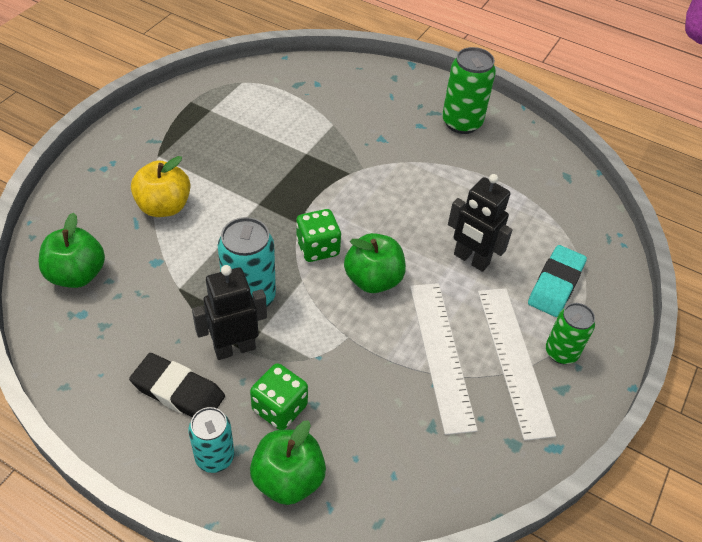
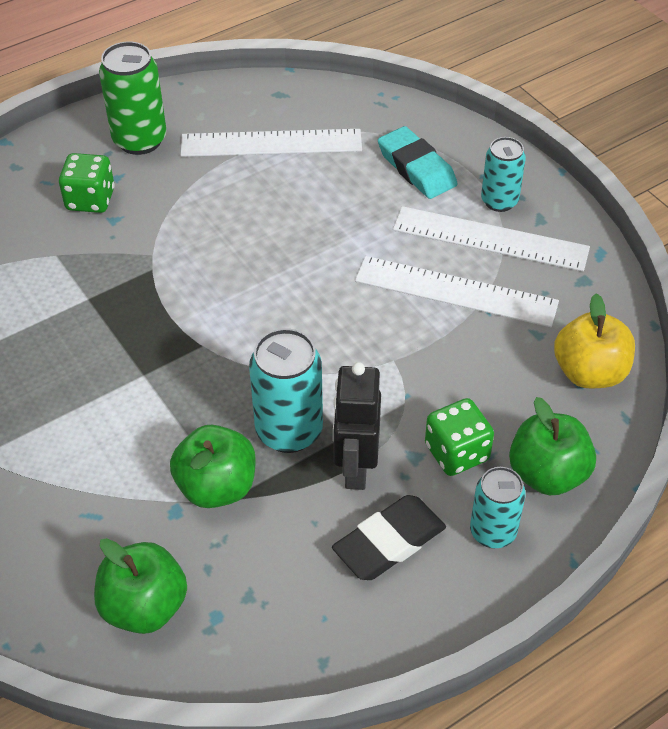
camera: 60 degrees left, 0 degrees up
yellow apple [131,156,191,217] -> yellow apple moved to [554,293,635,388]
green dice [296,209,341,262] -> green dice moved to [59,153,114,213]
green apple [344,233,406,293] -> green apple moved to [170,425,256,508]
black robot [448,174,513,272] -> none
green can [546,303,595,364] -> turquoise can [481,137,526,212]
none -> white ruler [180,129,362,157]

